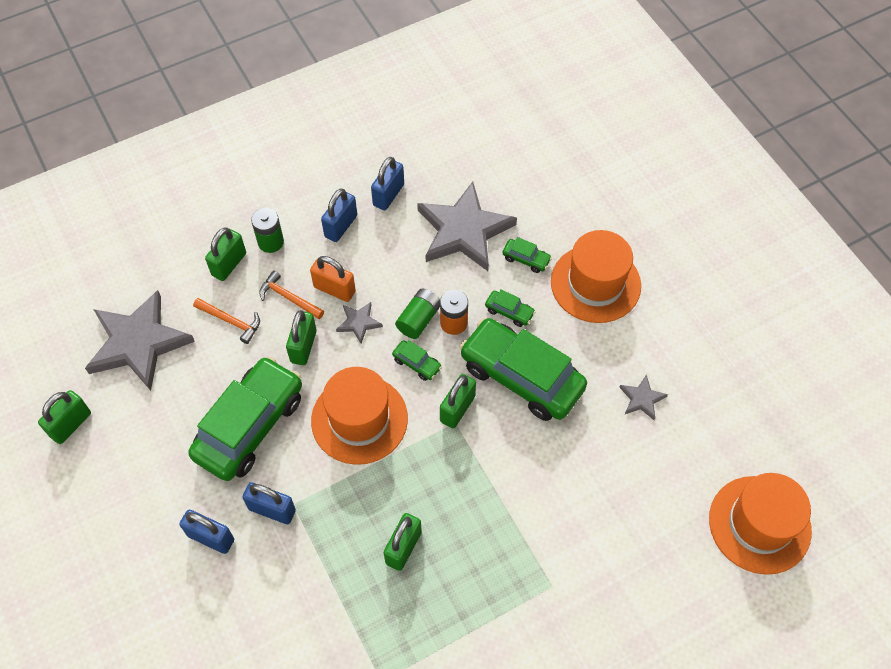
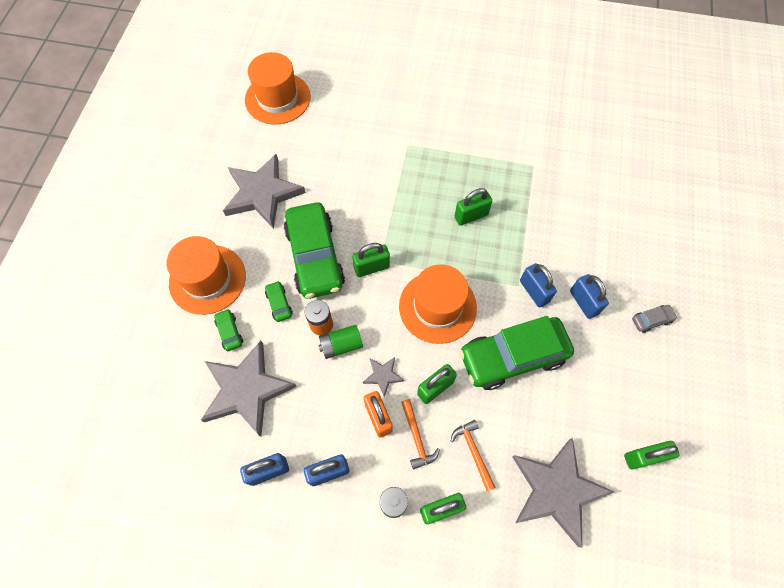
camera: 140 degrees left, 5 degrees up
green car [392,340,442,381] -> none
grey star [619,374,668,420] -> grey star [223,154,306,229], size x2.28
none -> grey car [632,305,677,333]

